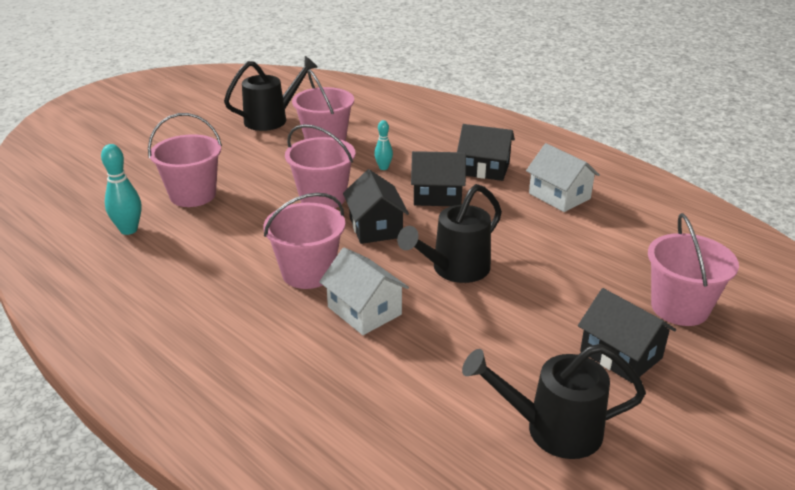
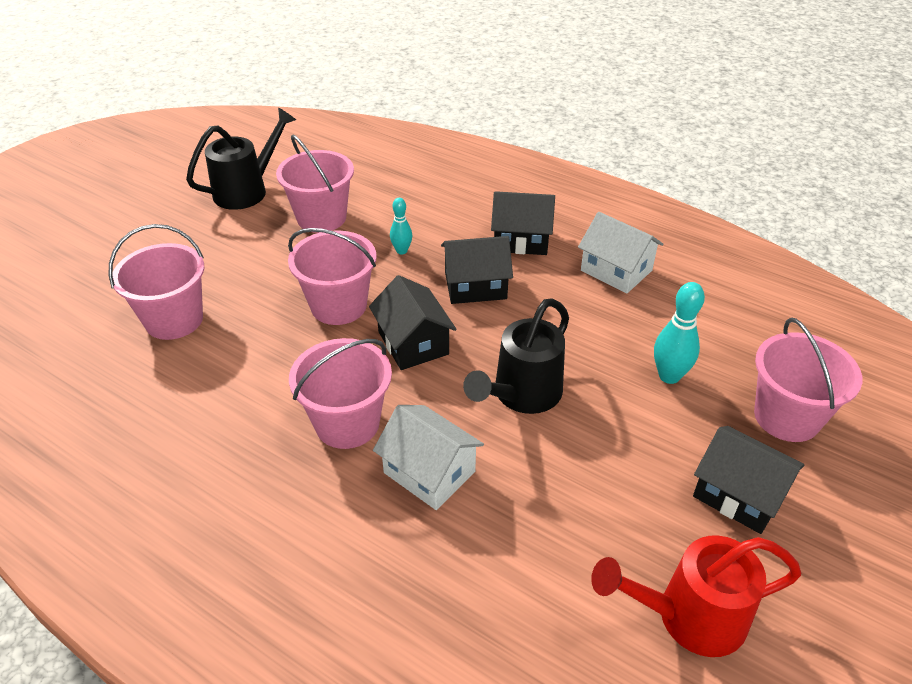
camera: 10 degrees left, 10 degrees up
turquoise bowling pin [101,144,142,235] -> turquoise bowling pin moved to [654,282,705,384]
black watering can [462,344,646,459] -> red watering can [591,535,801,657]

